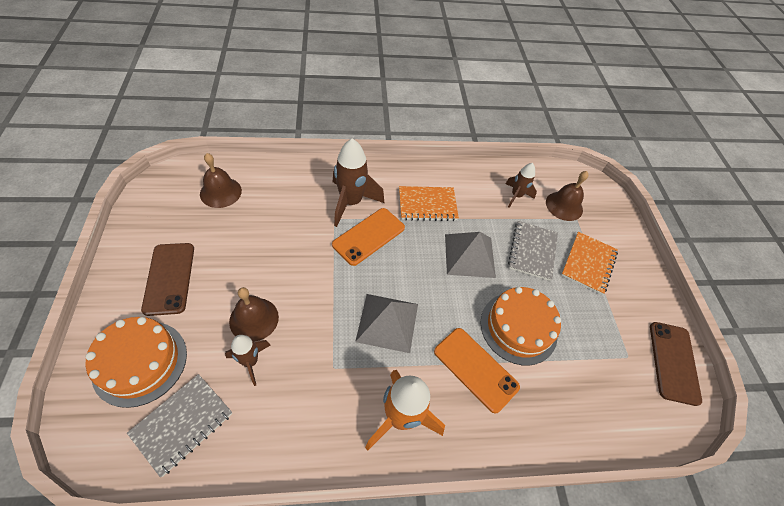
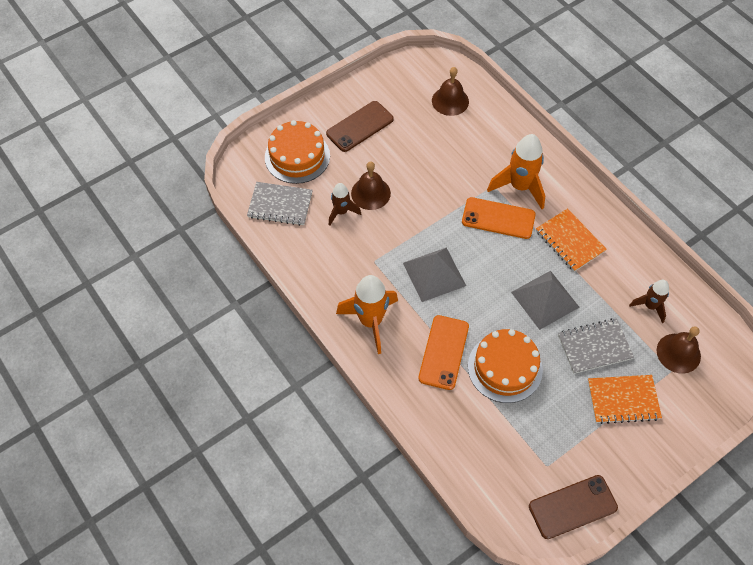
camera: 65 degrees right, 5 degrees up
brown rocket [333,138,384,227] -> orange rocket [487,134,545,209]

